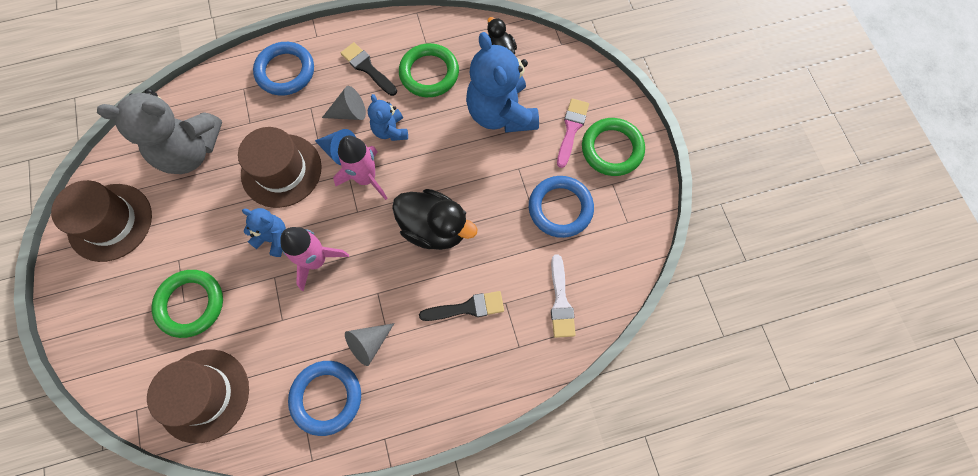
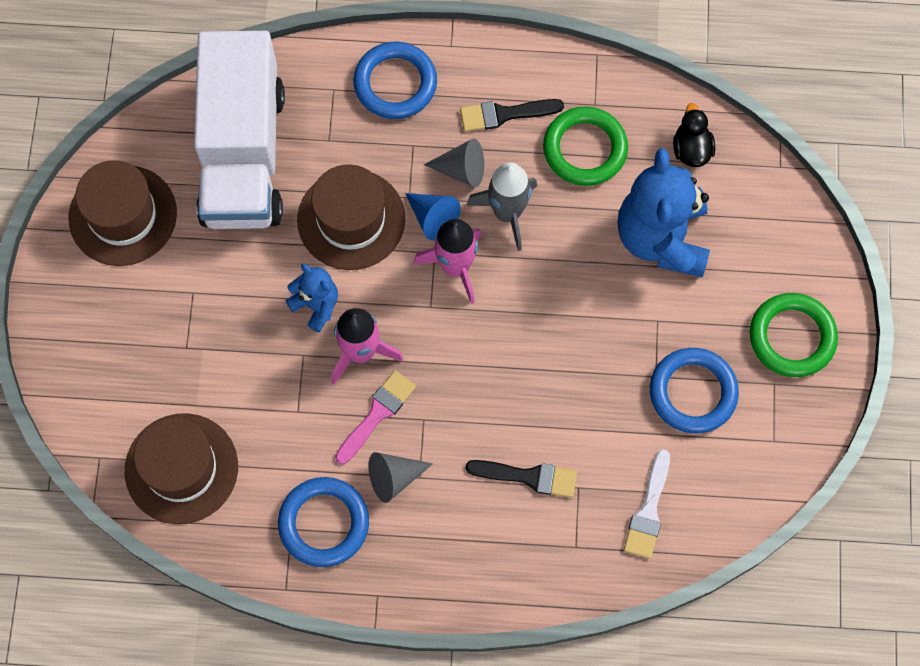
camera: 20 degrees right, 0 degrees up
grey teddy bear [97,89,222,174] -> white truck [194,31,285,229]
green ring [151,270,223,338] -> none
black brush [341,42,397,96] -> black brush turned 75 degrees counterclockwise [460,99,564,132]
blue teddy bear [368,94,408,141] -> grey rocket [467,162,537,251]
black duck [392,189,478,250] -> none
pink brush [557,98,589,168] -> pink brush moved to [335,370,416,464]

